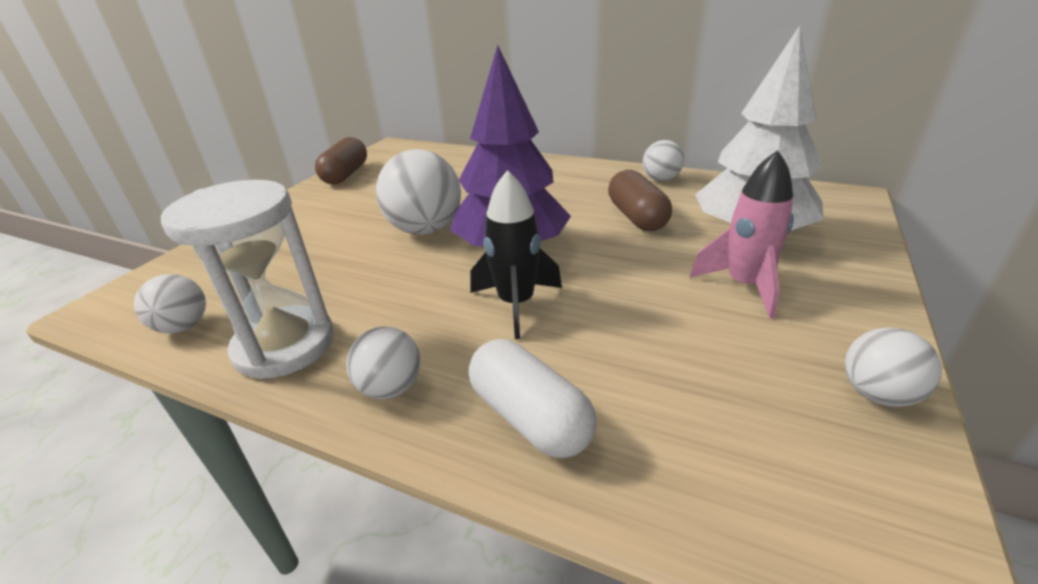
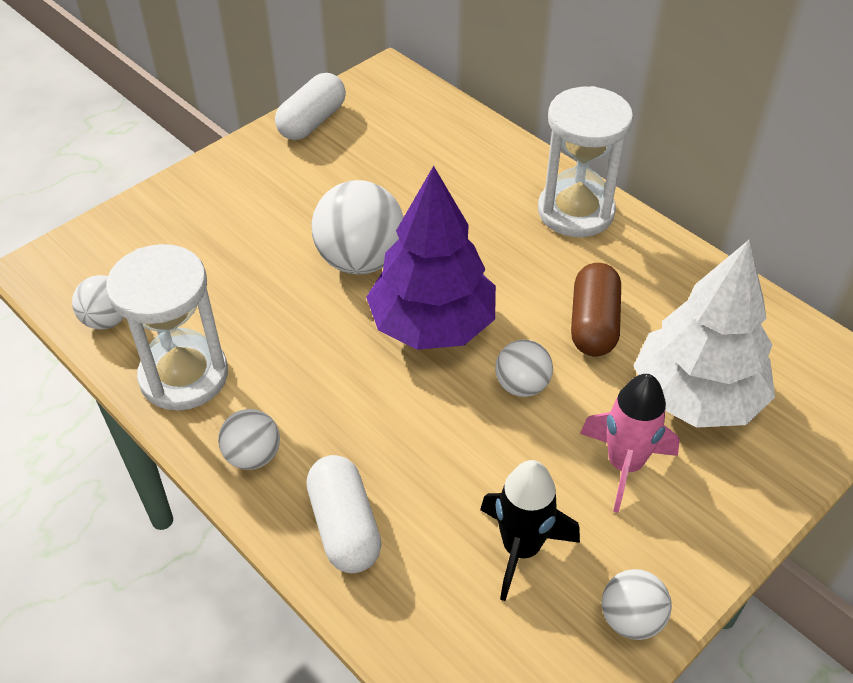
camera: 20 degrees right, 15 degrees up
brown capsule [315,137,367,184] -> white capsule [275,73,346,140]
black rocket [470,170,562,339] -> black rocket moved to [480,460,580,601]
white ball [643,140,684,181] -> white ball moved to [495,340,553,397]
none -> white hourglass [538,86,633,237]

